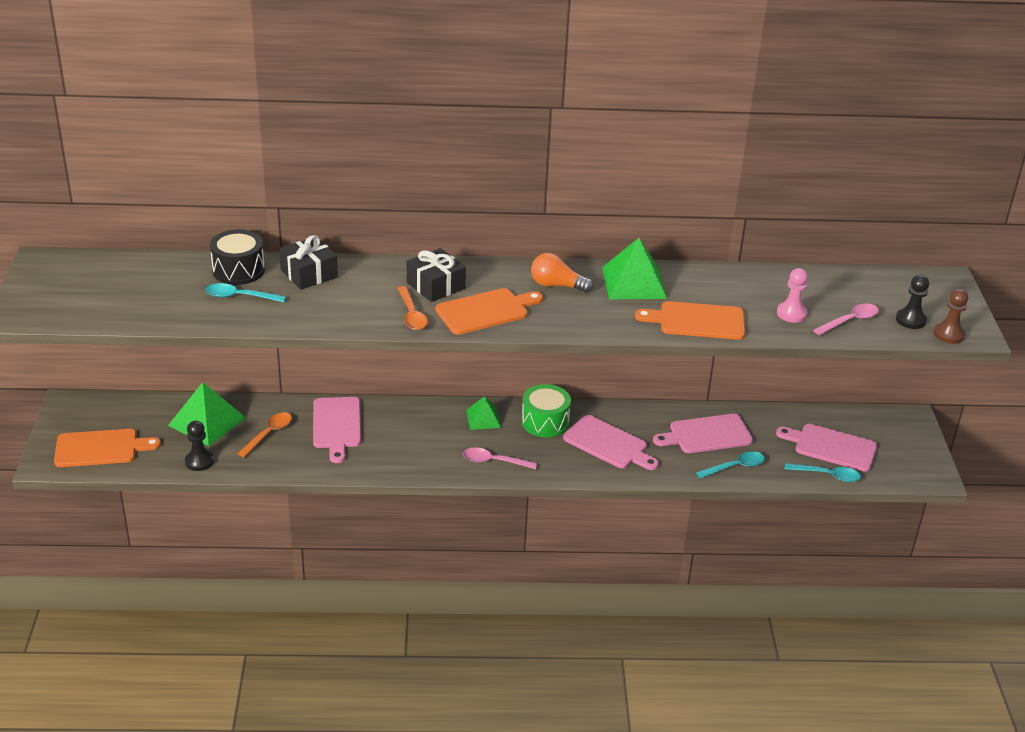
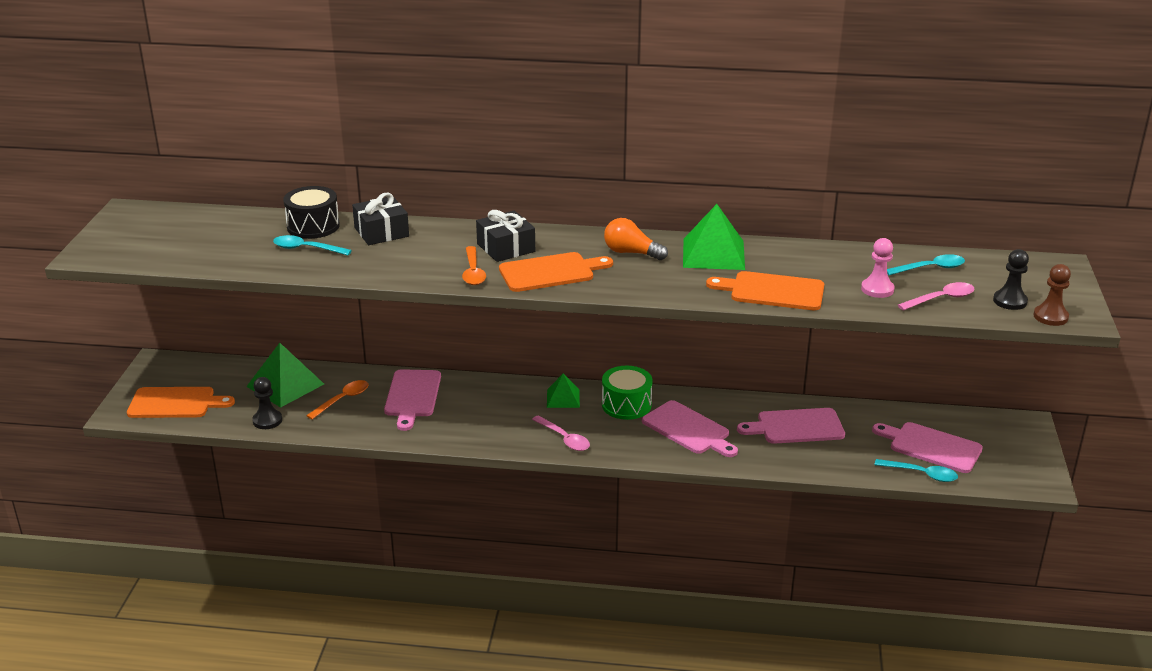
camera: 10 degrees right, 5 degrees down
pink spoon [463,447,537,469] -> pink spoon turned 150 degrees counterclockwise [532,415,590,451]
turquoise spoon [696,451,765,479] -> turquoise spoon moved to [887,254,965,275]

